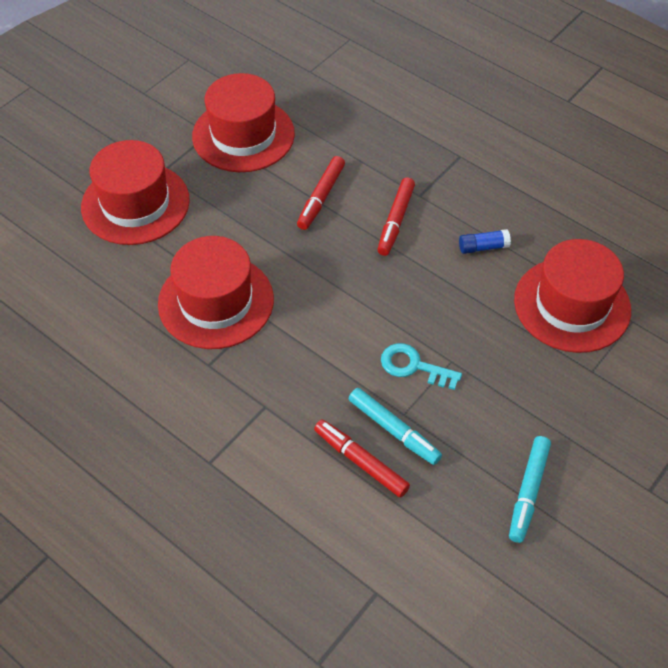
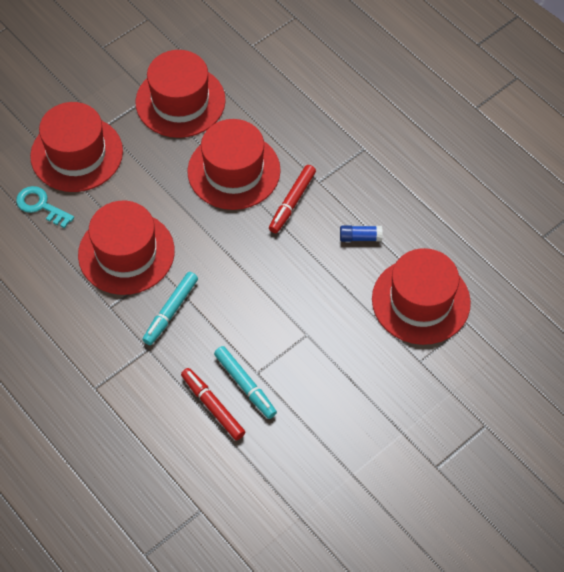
camera: 10 degrees right, 5 degrees up
red marker [297,156,345,230] -> red hat [187,119,281,210]
turquoise key [381,343,462,390] -> turquoise key moved to [16,186,74,228]
turquoise marker [509,436,551,543] -> turquoise marker moved to [142,272,198,345]

